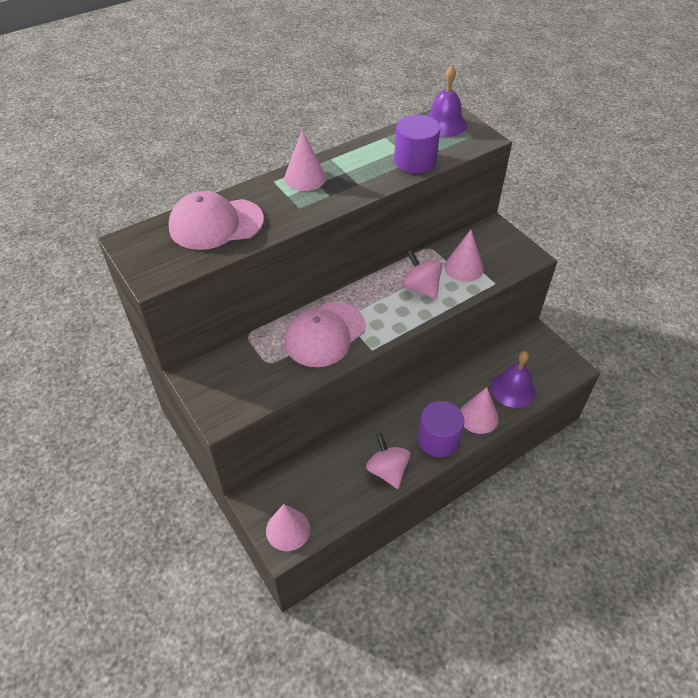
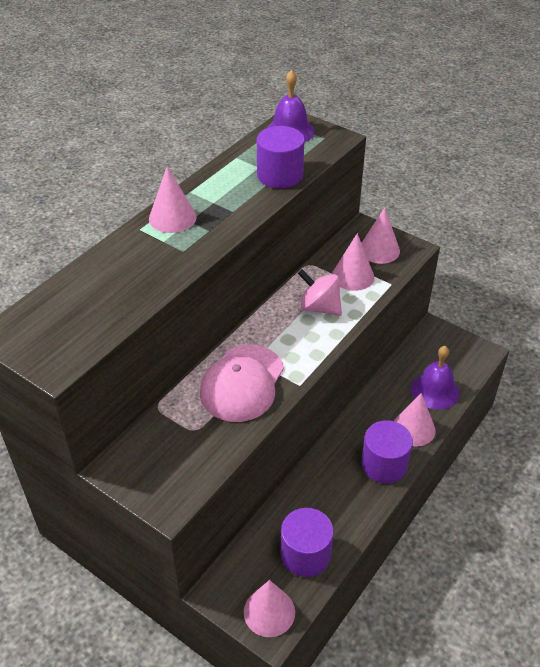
camera: 20 degrees left, 5 degrees down
pink cap [169,191,264,250] -> none
pink spinning top [366,433,410,489] -> none
none -> purple cylinder [281,508,334,577]
none -> pink cone [362,208,400,264]

